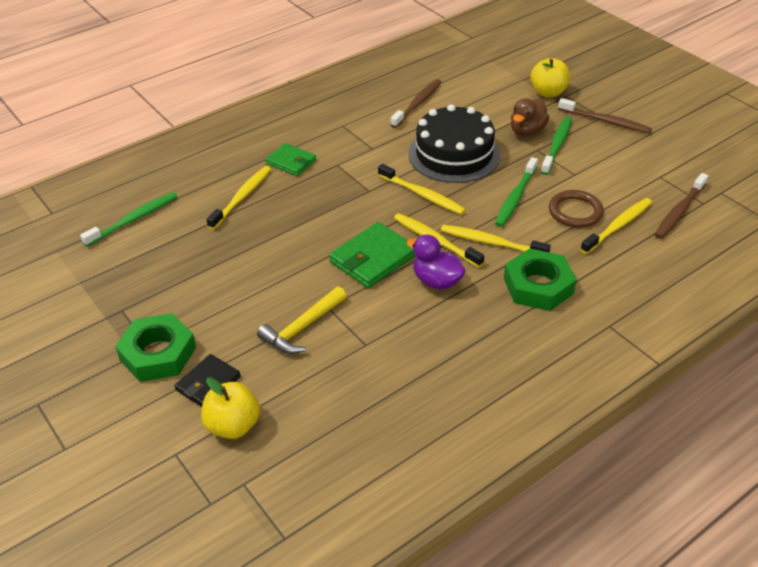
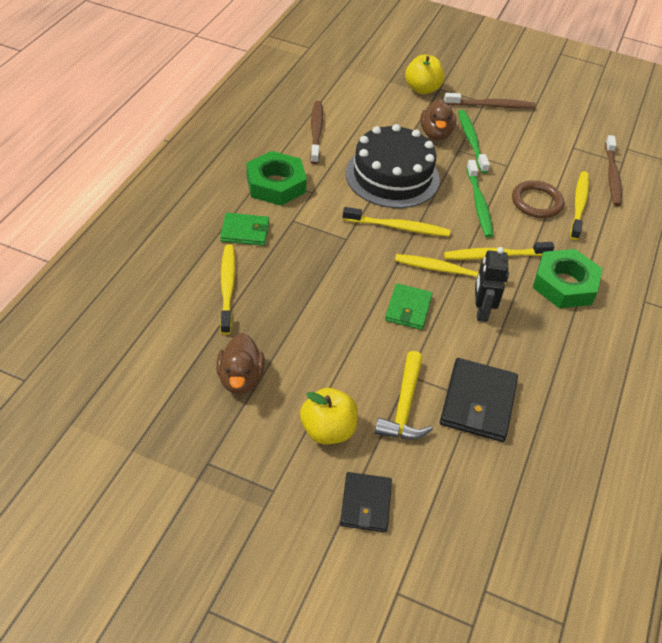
camera: 35 degrees left, 5 degrees up
green toothbrush [80,192,177,247] -> none
green nut [115,313,196,382] -> green nut moved to [246,151,307,206]
yellow apple [201,377,260,439] -> yellow apple moved to [300,388,358,444]
green wallet [329,222,415,288] -> green wallet [385,283,433,330], size x0.65
purple duck [407,235,466,290] -> black robot [475,247,508,322]
none -> brown duck [216,333,265,394]
none -> black wallet [440,358,518,442]

